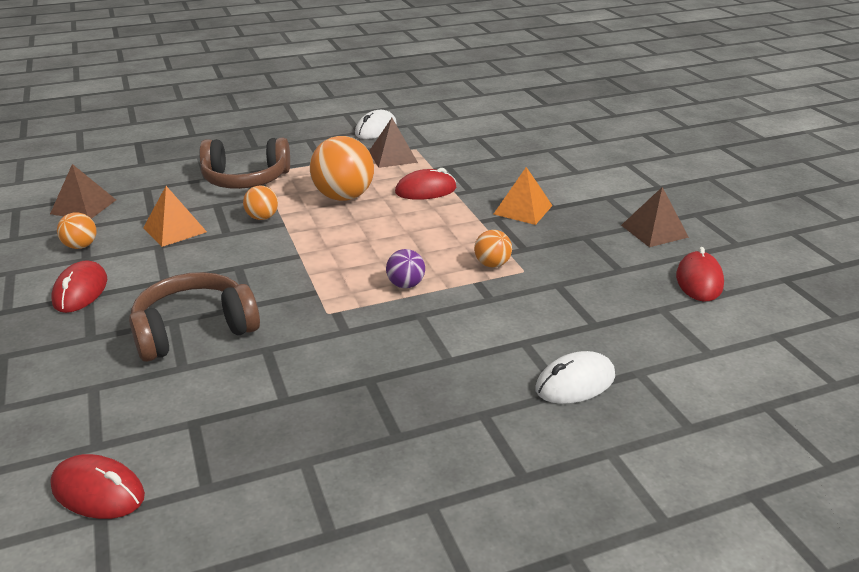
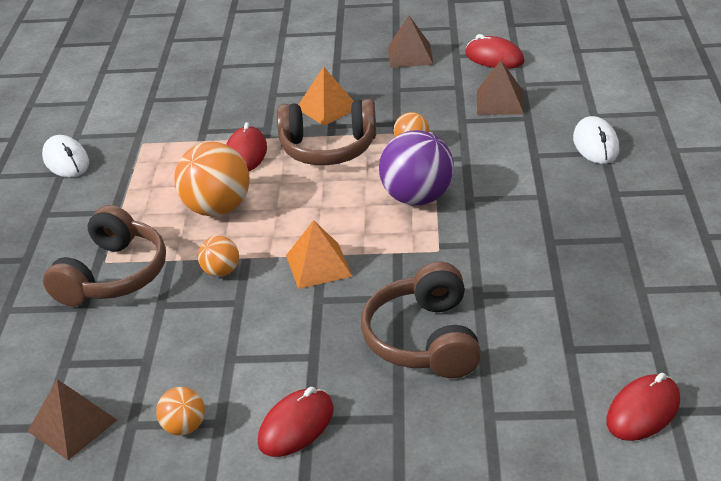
camera: 65 degrees left, 5 degrees up
red mouse [51,260,107,313] -> red mouse turned 75 degrees counterclockwise [258,387,334,457]
orange pyramid [143,186,207,247] -> orange pyramid moved to [286,220,353,289]
brown pyramid [369,118,418,168] -> brown pyramid moved to [477,60,524,115]
purple ball [386,249,425,288] -> purple ball [379,130,454,205], size x1.93
none -> brown headphones [277,99,376,165]

